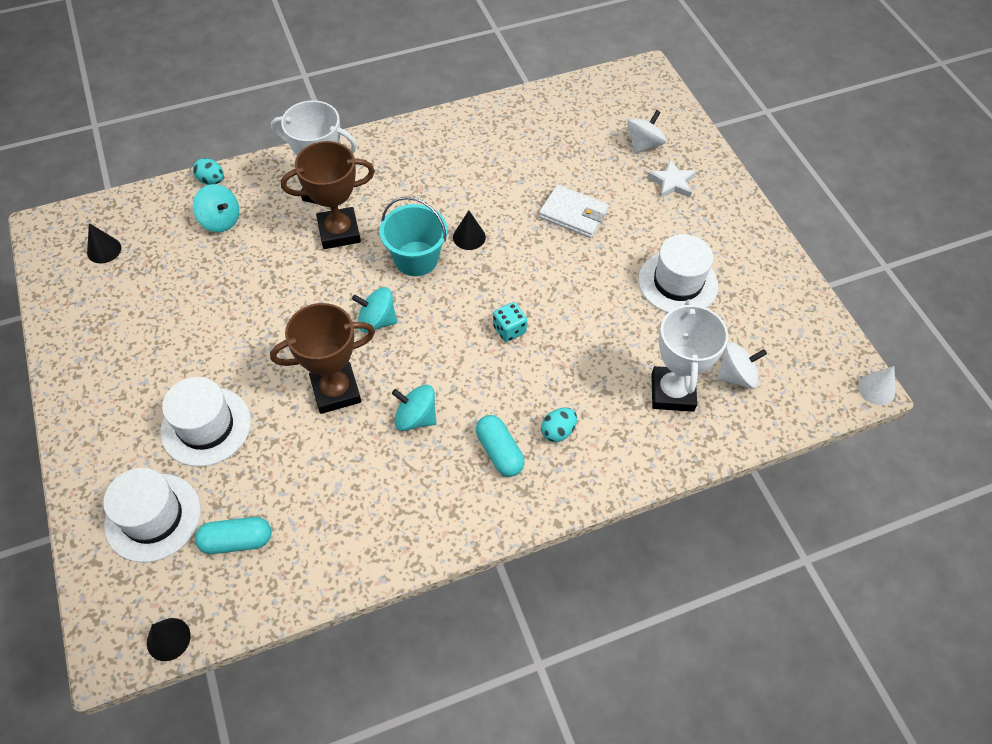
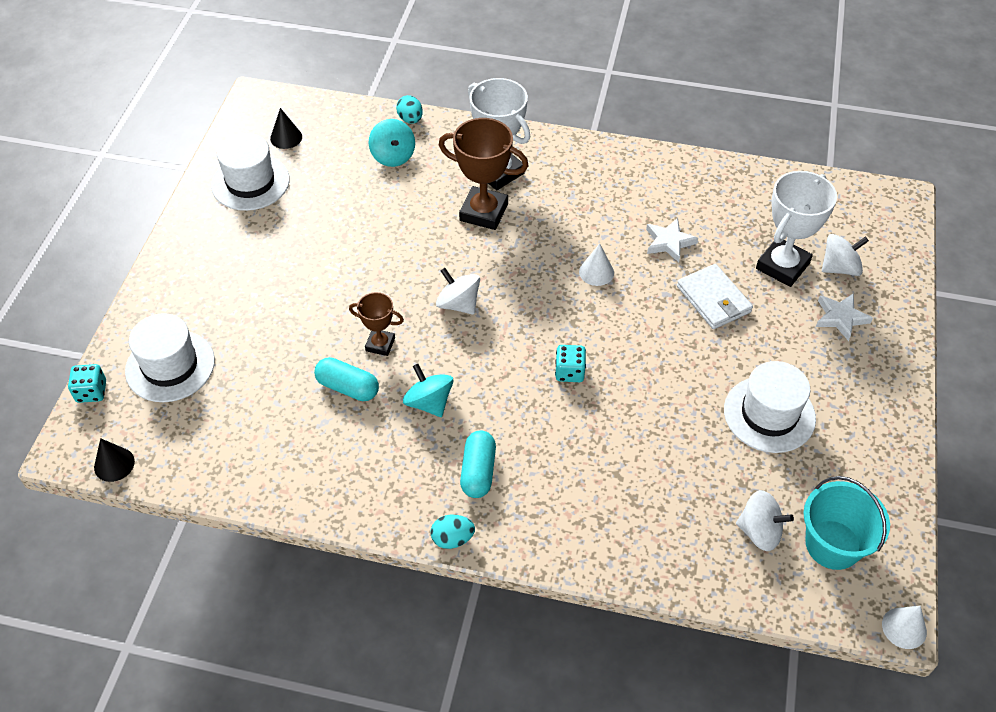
camera: 35 degrees right, 5 degrees down
white hat [160,377,251,467] -> white hat moved to [211,133,290,211]
turquoise capsule [195,517,271,554] -> turquoise capsule moved to [314,357,379,401]
brown trophy [270,303,375,414] -> brown trophy [349,292,404,356], size x0.56
turquoise spinning top [352,287,397,333] -> white spinning top [436,268,480,315]
turquoise bucket [379,197,447,276] -> turquoise bucket moved to [803,476,890,570]
black cone [453,210,486,250] -> white cone [579,243,614,286]
turquoise egg [541,408,577,442] -> turquoise egg moved to [431,515,475,549]
white trophy [652,299,728,412] -> white trophy moved to [756,171,837,287]
none -> turquoise dice [68,364,106,403]
none -> white star [646,218,698,263]

